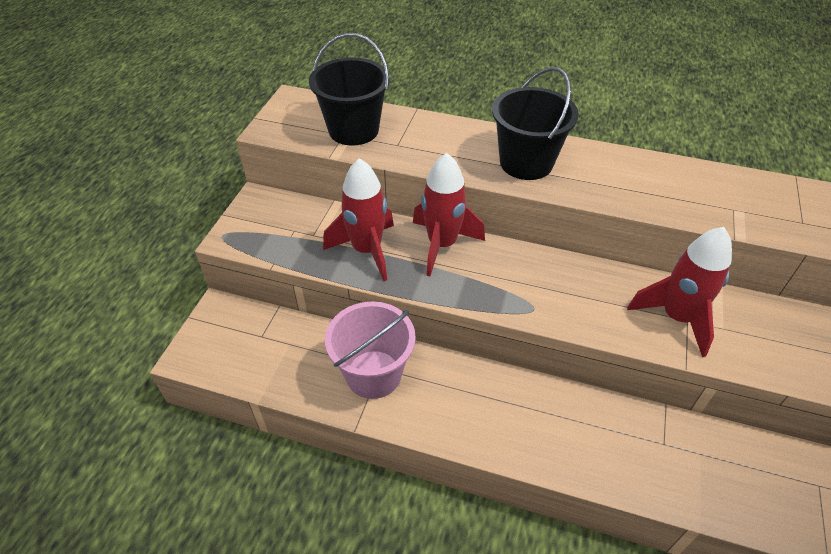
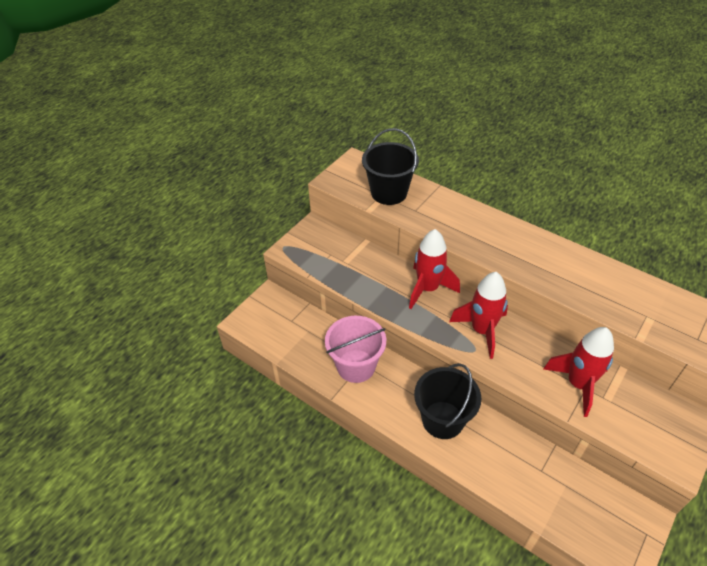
camera: 20 degrees right, 0 degrees up
red rocket [323,158,394,281] -> red rocket moved to [449,272,508,359]
black bucket [492,67,579,180] -> black bucket moved to [414,363,481,439]

